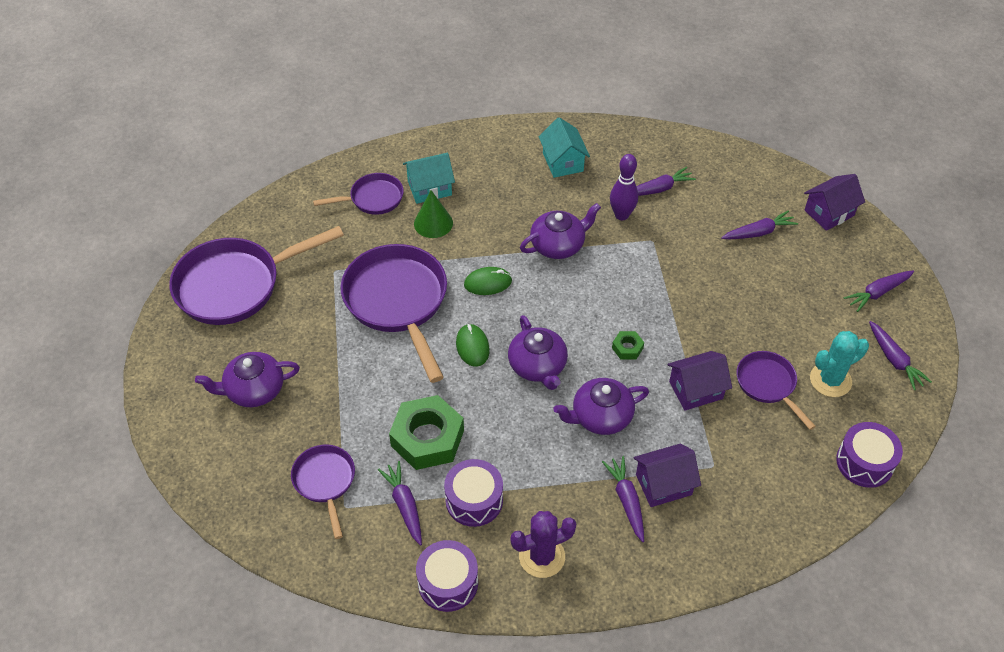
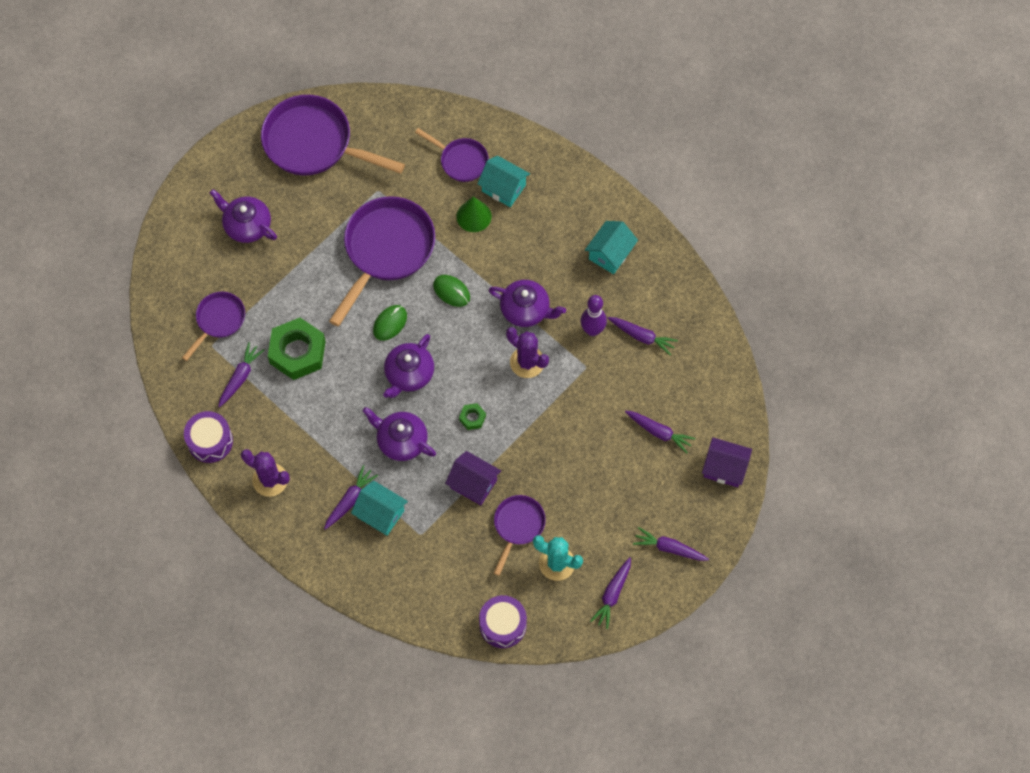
camera: 50 degrees right, 15 degrees up
purple drum [444,459,503,527] -> none
purple house [633,443,701,507] -> turquoise house [351,480,408,536]
none -> purple cactus [506,327,549,378]

